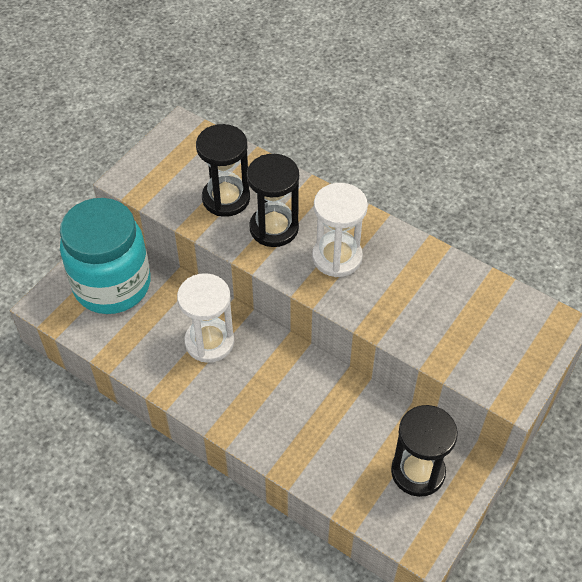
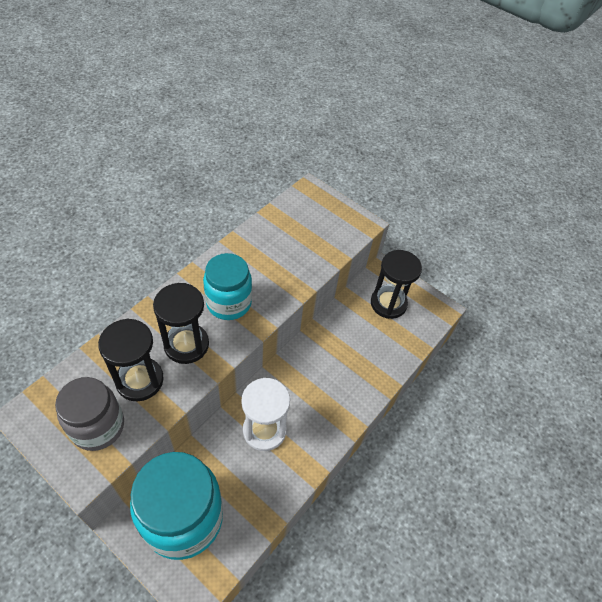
camera: 90 degrees left, 0 degrees up
white hourglass [312,183,368,277] -> turquoise jar [203,253,252,320]
none -> grey jar [55,377,124,451]

